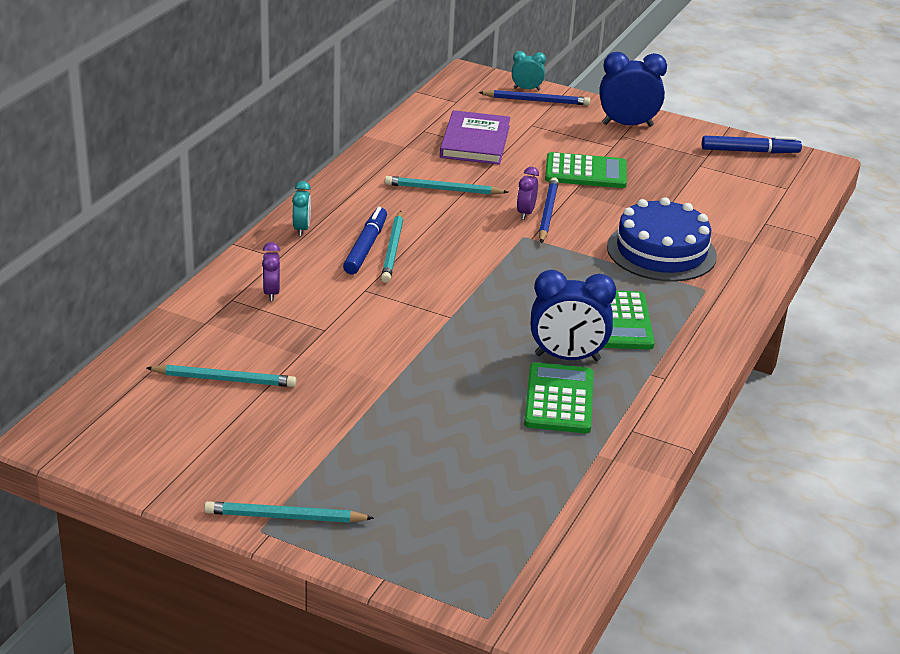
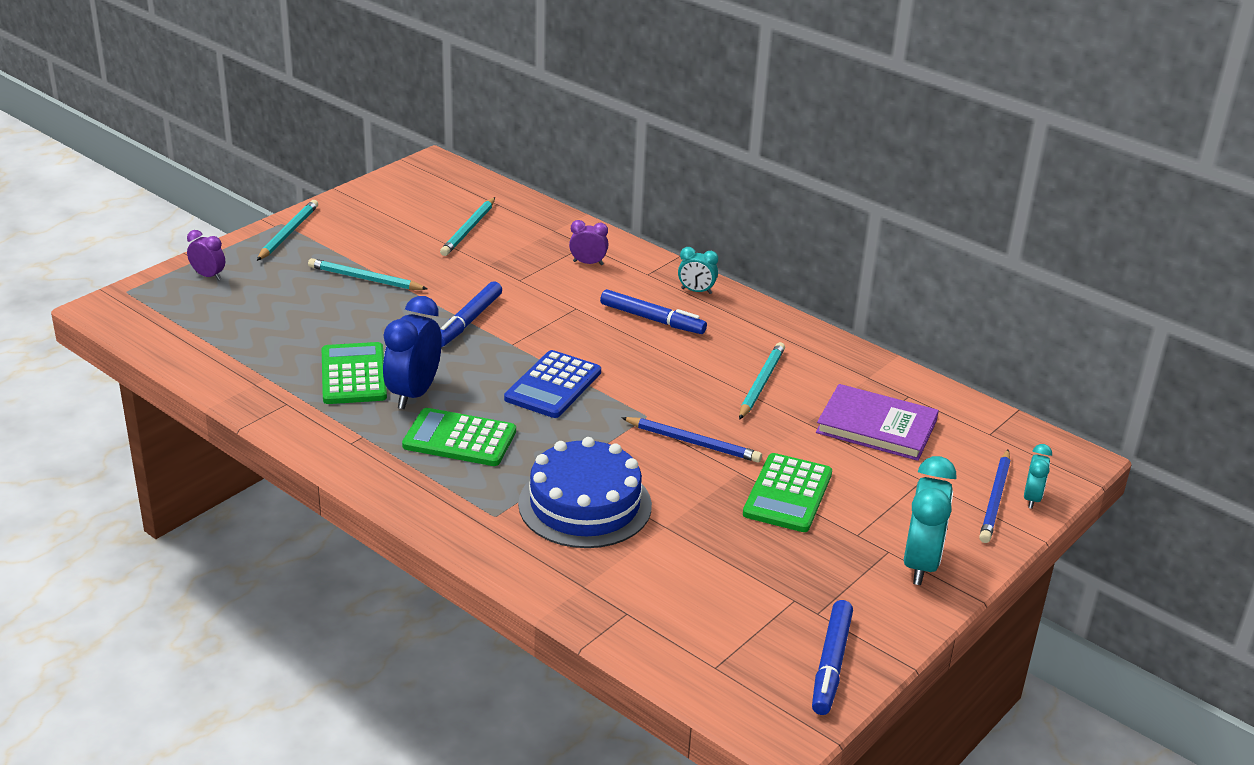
camera: 105 degrees right, 0 degrees up
turquoise pencil [381,211,403,283] -> turquoise pencil moved to [308,258,428,290]
purple clock [517,167,539,220] -> purple clock moved to [187,230,225,280]
green calculator [524,362,594,433] -> green calculator turned 120 degrees counterclockwise [322,342,387,404]
blue clock [599,52,667,127] -> turquoise clock [904,456,956,585]
none -> blue marker [440,281,502,347]
none -> blue calculator [504,350,601,418]

